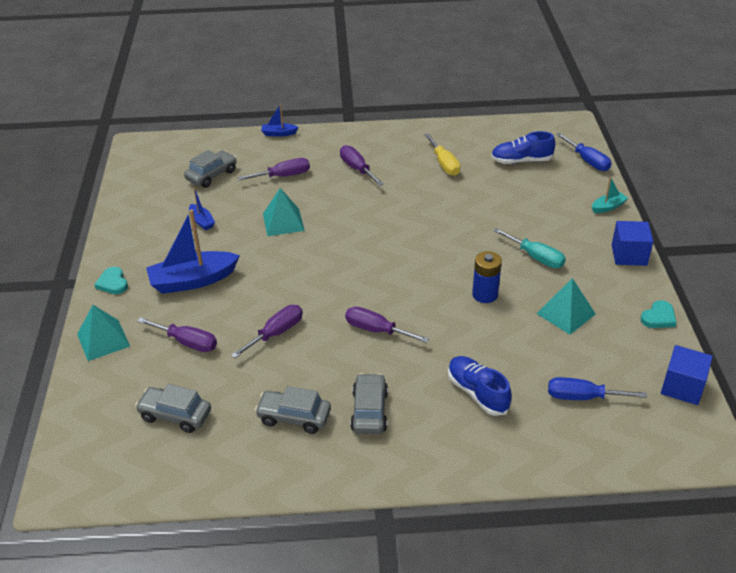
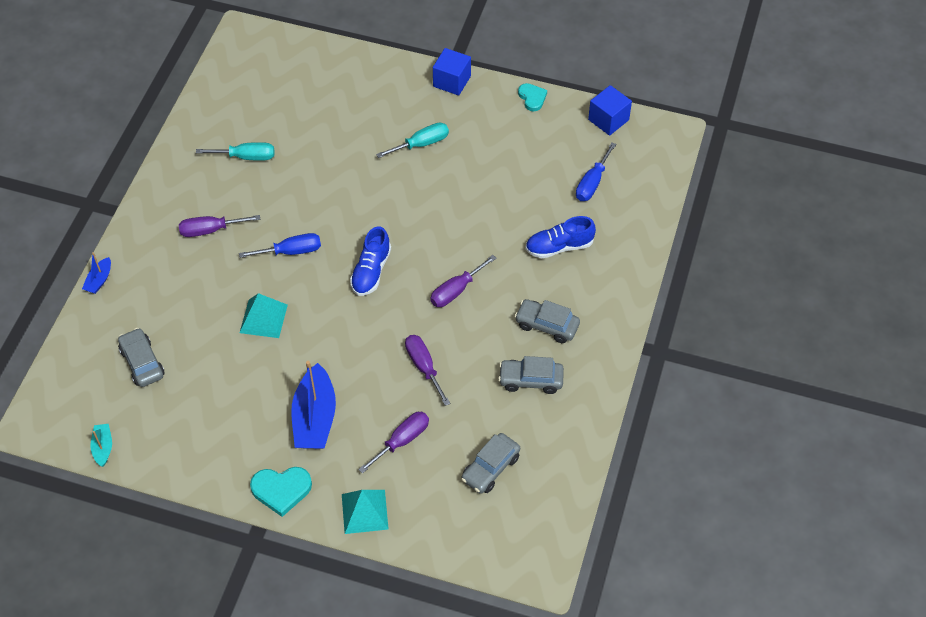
camera: 70 degrees left, 15 degrees up
turquoise heart [94,267,128,294] -> turquoise heart [250,467,312,517], size x1.51
blue boat [189,188,215,230] -> none
purple screwdriver [237,158,310,180] -> none
grey car [255,386,331,434] -> grey car turned 60 degrees clockwise [498,356,564,394]
yellow screwdriver [425,134,460,176] -> turquoise screwdriver [196,142,274,161]
blue battery [472,251,502,303] -> none
blue shoe [491,131,555,164] -> blue shoe moved to [350,226,391,296]
turquoise pyramid [537,278,596,335] -> none
blue screwdriver [556,133,611,171] -> blue screwdriver moved to [239,233,321,258]
turquoise boat [592,177,628,213] -> turquoise boat moved to [90,424,112,467]

